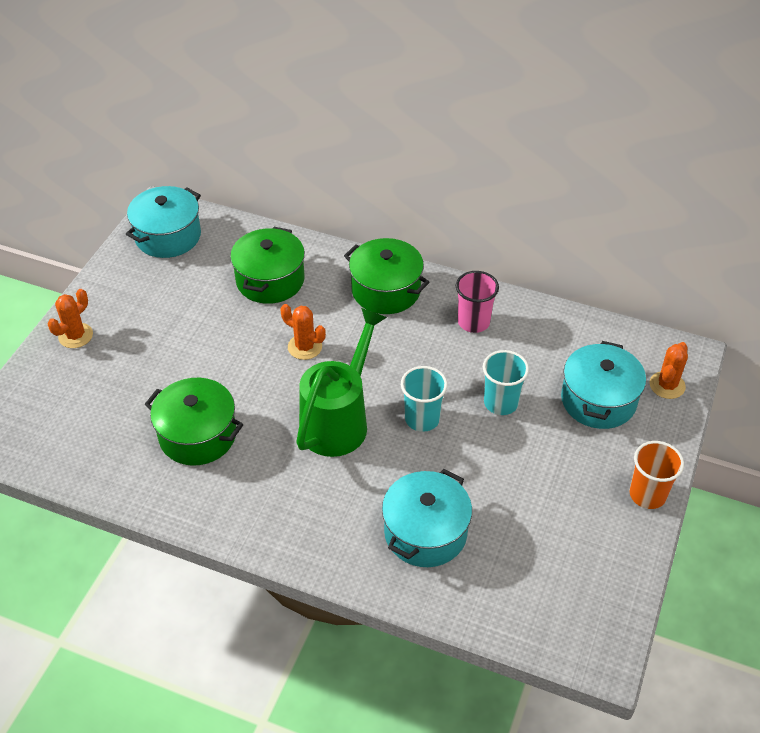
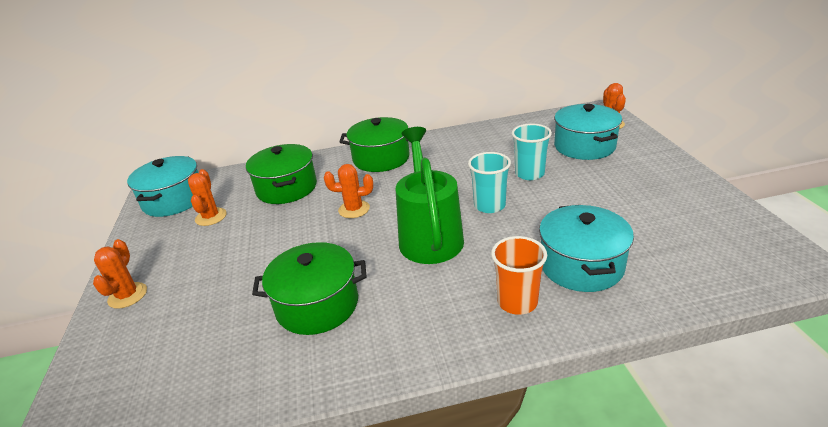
camera: 30 degrees left, 15 degrees down
pink cup [456,271,499,333] -> none
orange cup [629,441,684,509] -> orange cup moved to [491,236,547,315]
none -> orange cactus [188,169,227,226]

